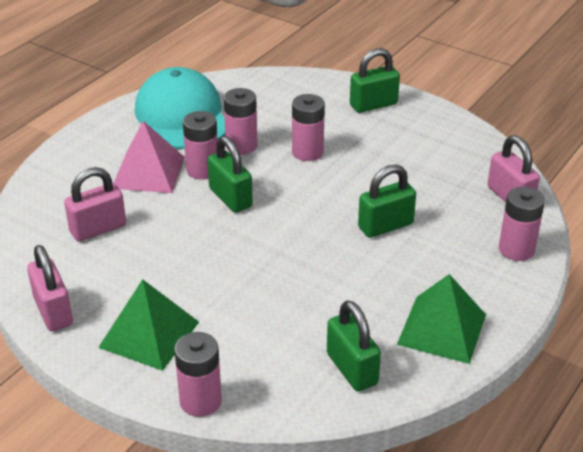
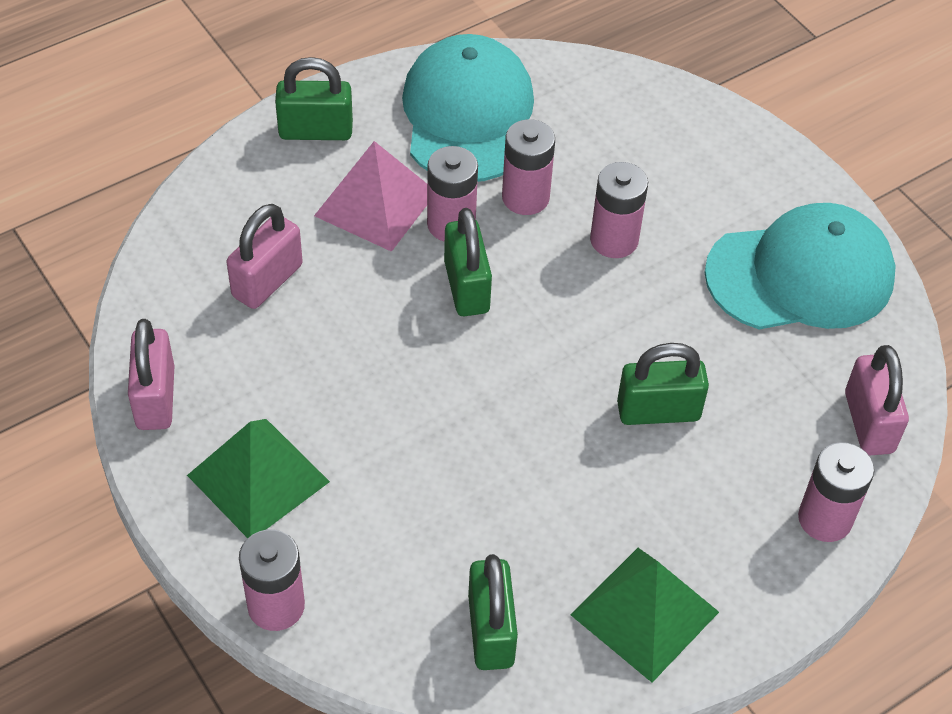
camera: 20 degrees right, 15 degrees up
pink padlock [64,167,126,242] -> pink padlock turned 45 degrees counterclockwise [227,204,303,309]
green padlock [350,48,400,113] -> green padlock moved to [275,57,353,140]
none -> turquoise cap [705,203,895,330]

